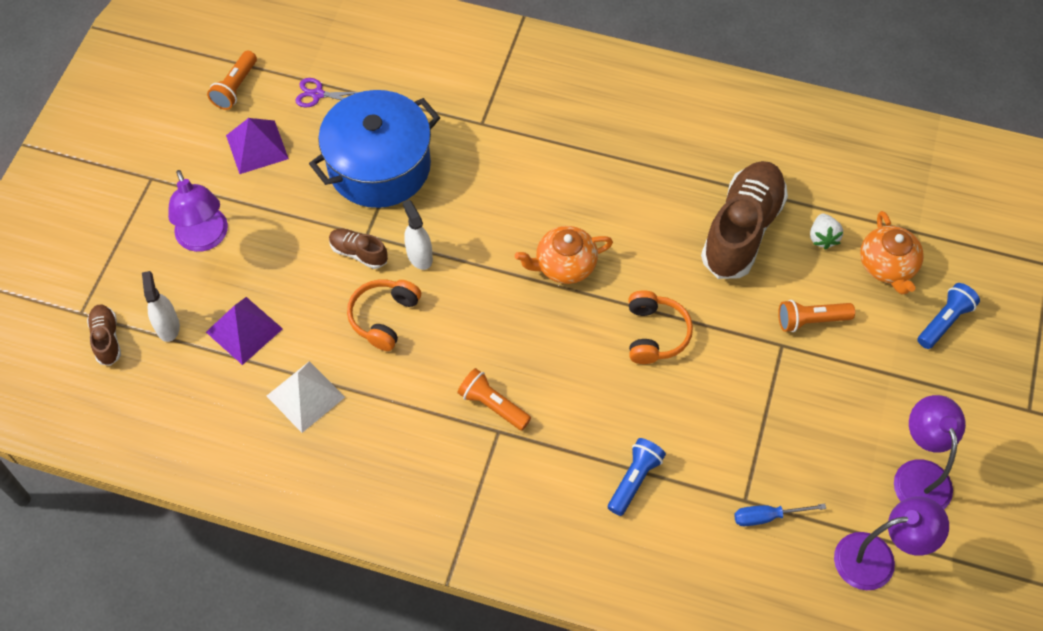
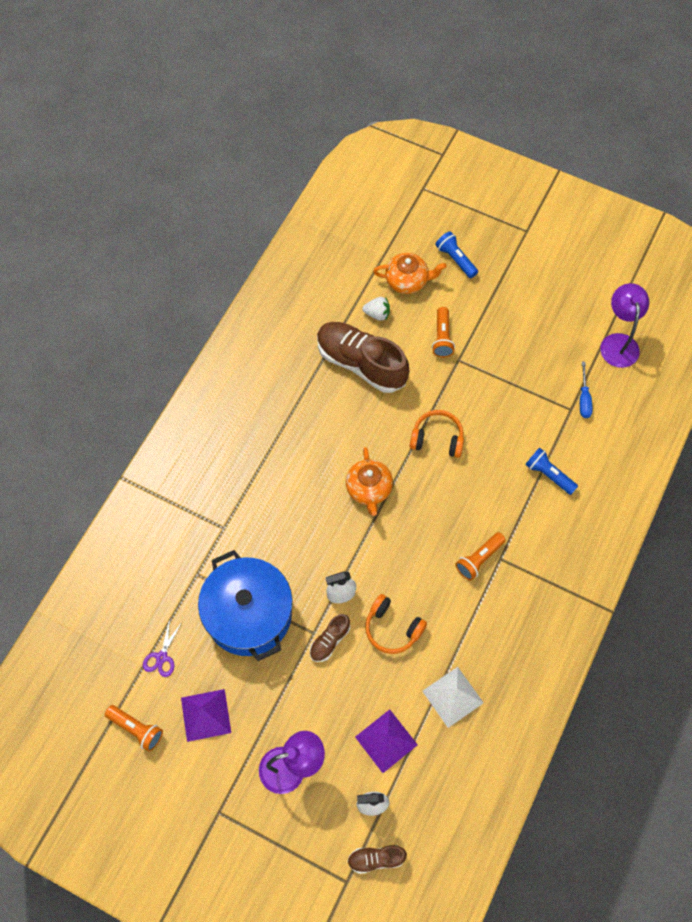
camera: 80 degrees left, 5 degrees up
purple lamp [894,395,966,509] -> none

